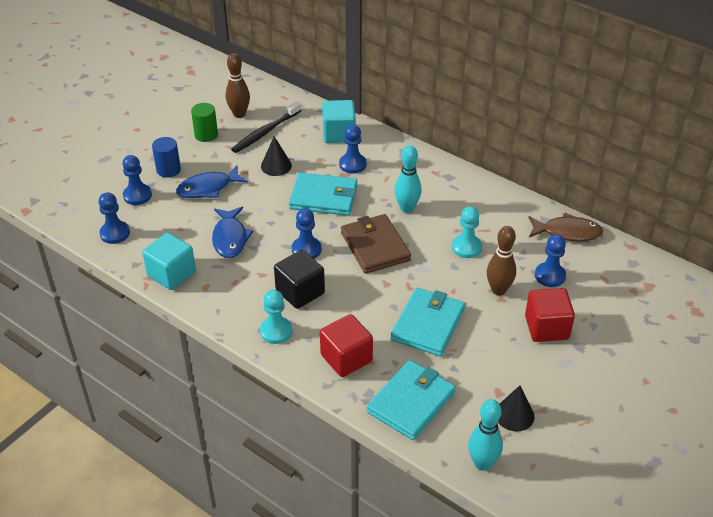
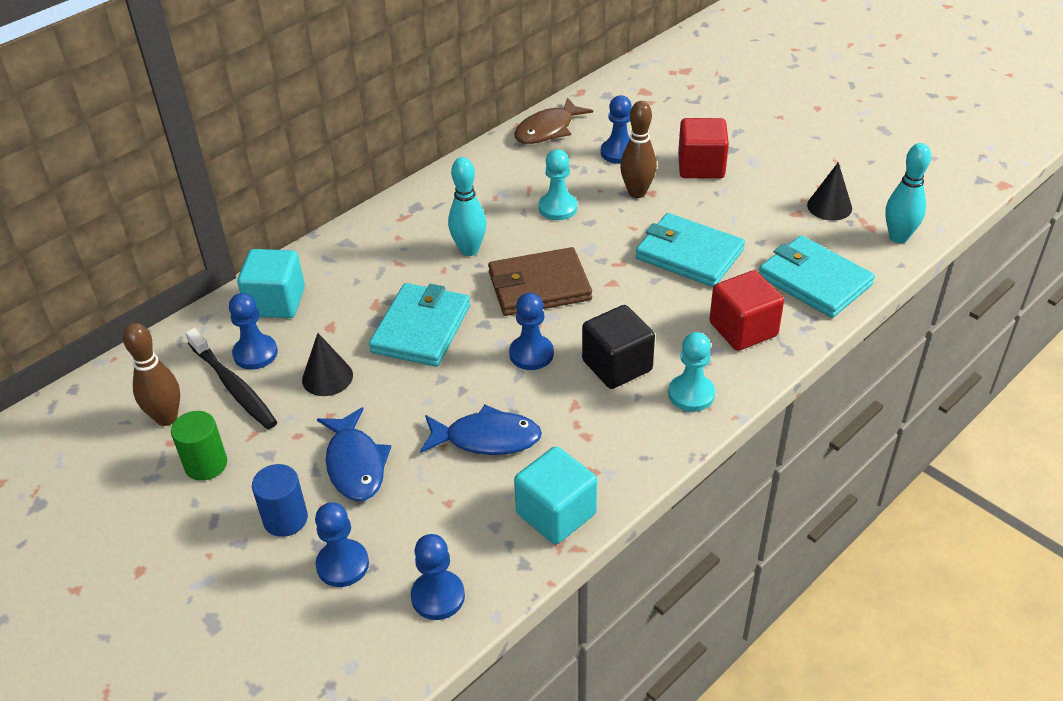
camera: 80 degrees left, 0 degrees up
blue pawn [339,125,367,174] -> blue pawn moved to [229,293,278,370]
brown fish [528,213,603,241] -> brown fish turned 150 degrees counterclockwise [514,97,593,144]

